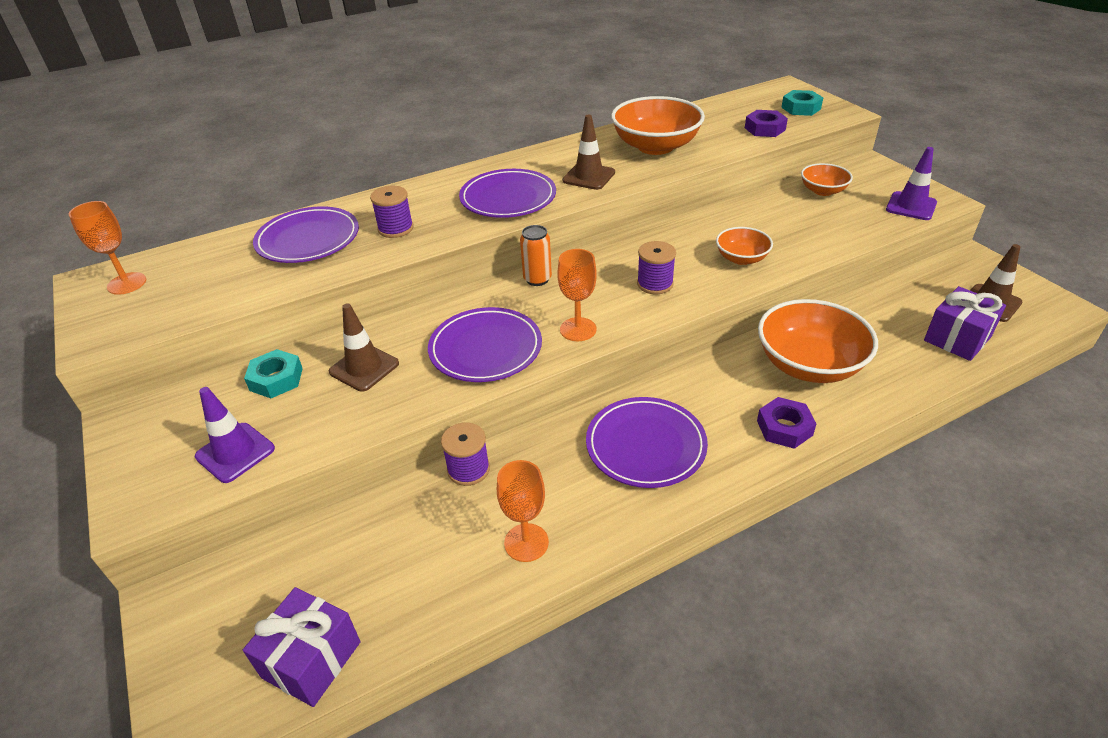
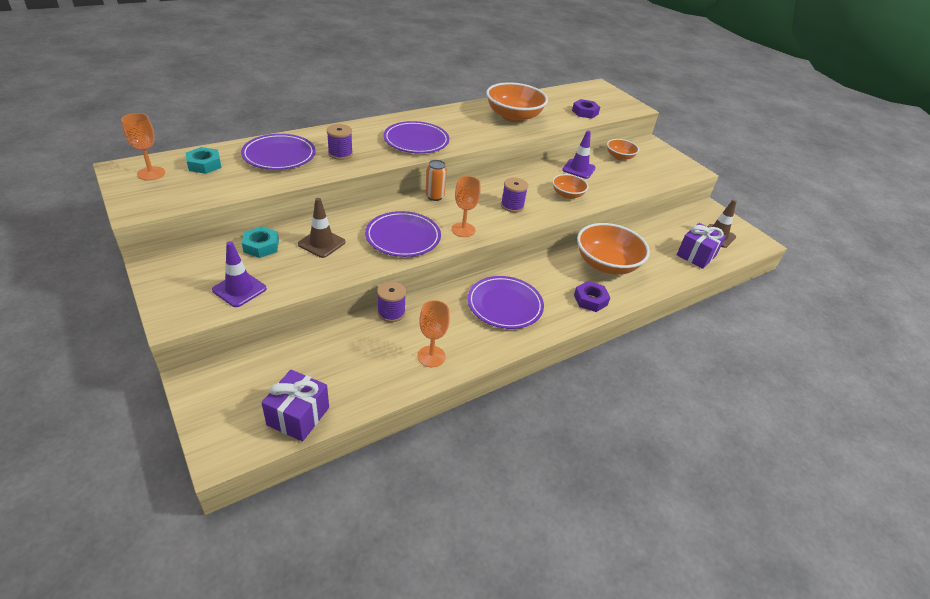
camera: 10 degrees left, 0 degrees up
brown traffic cone [562,115,615,190] -> none
turquoise nut [781,90,823,116] -> turquoise nut moved to [186,147,221,174]
purple traffic cone [886,147,937,220] -> purple traffic cone moved to [562,130,596,179]

